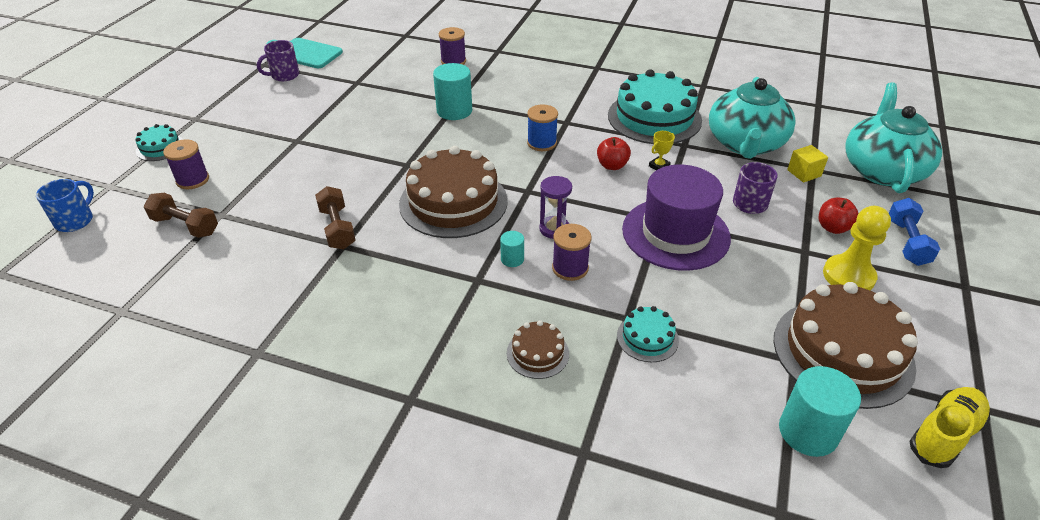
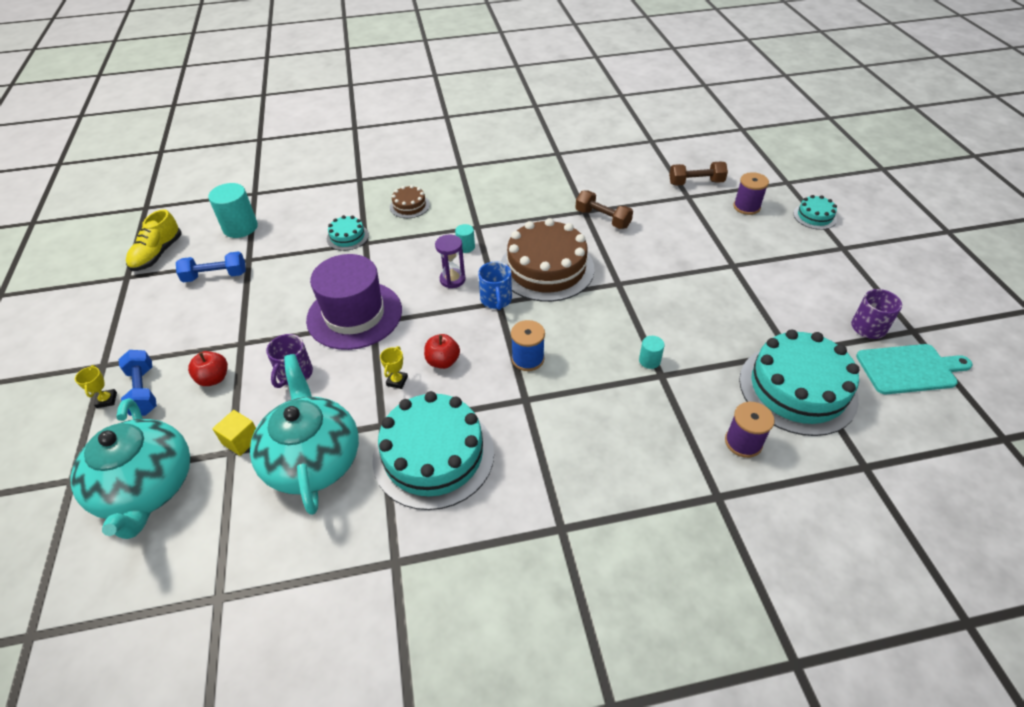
camera: 150 degrees right, 5 degrees up
blue mug [36,179,94,232] -> blue mug moved to [478,262,512,310]
turquoise cylinder [433,63,472,120] -> turquoise cylinder [639,336,665,369], size x0.51
purple spool [552,224,591,281] -> none
brown cake [774,282,918,409] -> blue dumbbell [176,251,246,282]
yellow pawn [823,206,891,291] -> none
none -> yellow trophy [75,365,117,408]
none -> turquoise cake [739,330,860,436]

